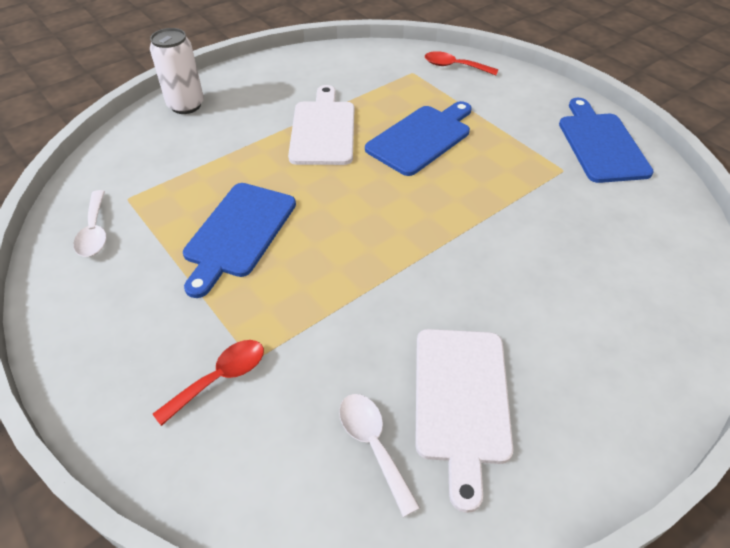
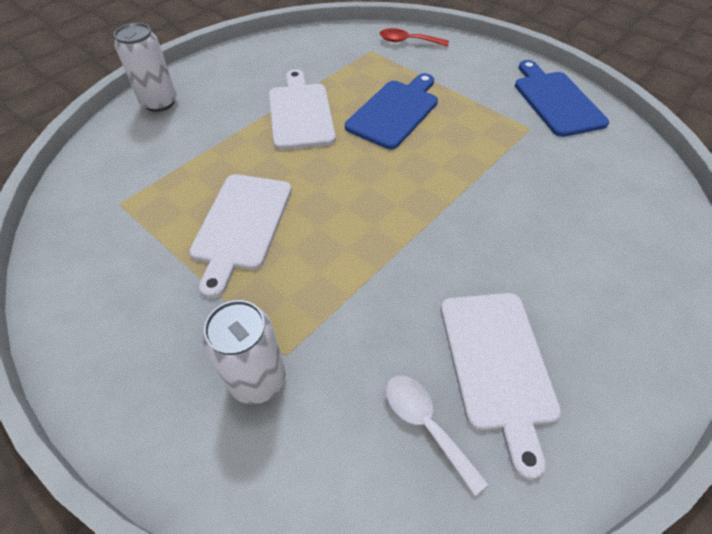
camera: 10 degrees left, 5 degrees up
white spoon [73,190,107,257] -> none
red spoon [153,340,264,426] -> white can [203,300,285,404]
blue cutting board [183,183,296,298] -> white cutting board [189,174,292,298]

